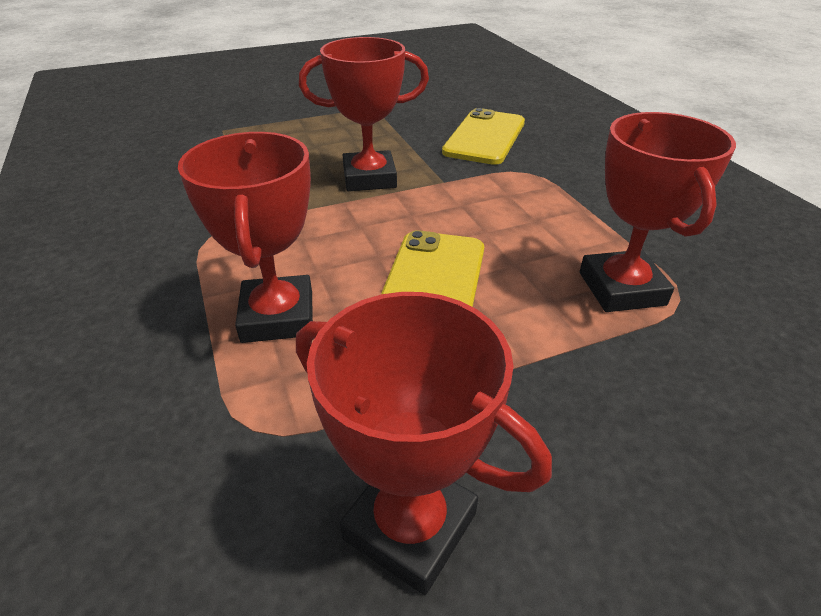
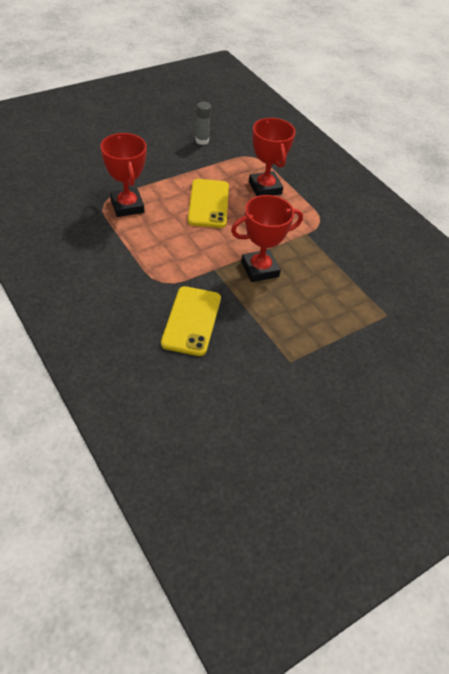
camera: 165 degrees right, 10 degrees up
red trophy [296,292,552,595] -> grey glue stick [195,102,211,145]

